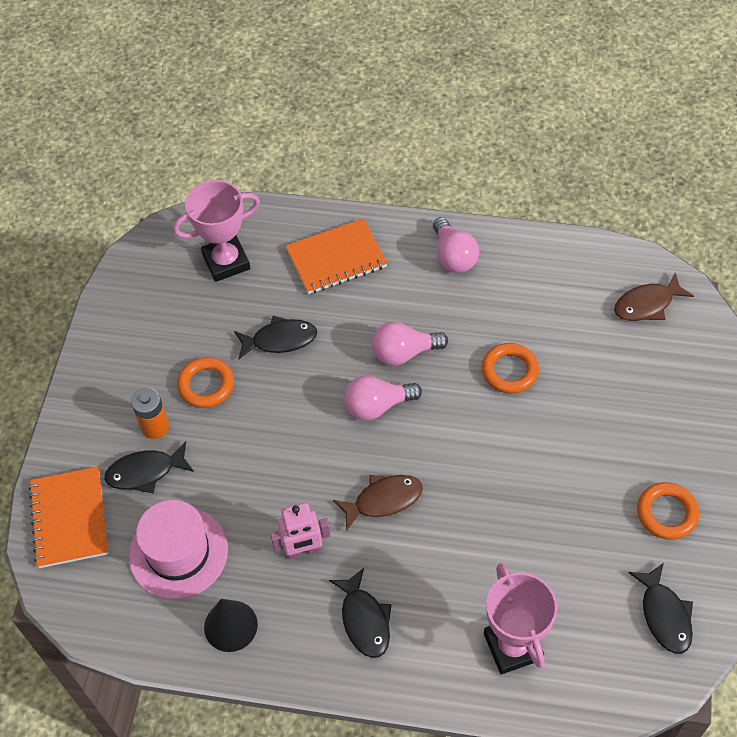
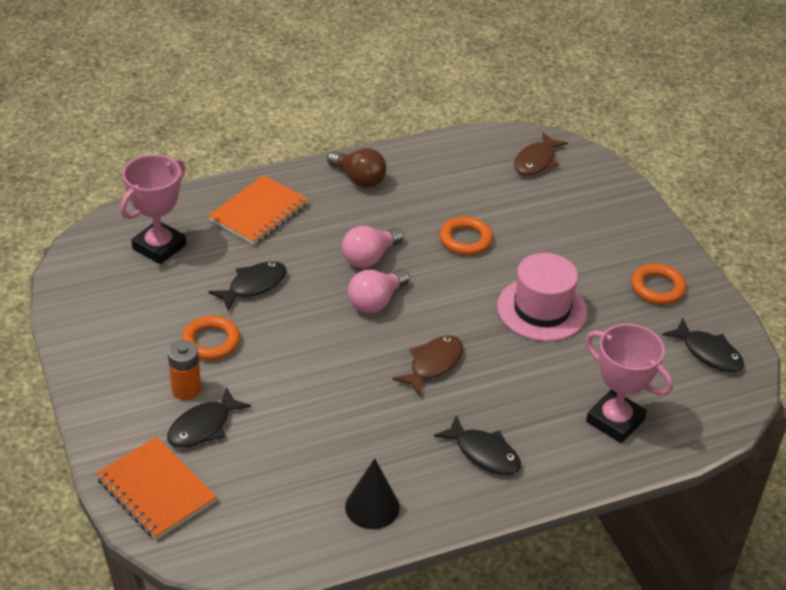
camera: 35 degrees left, 15 degrees down
pink hat [129,500,228,599] -> pink hat moved to [497,253,587,341]
pink robot [270,503,330,560] -> none
pink light bulb [433,217,479,273] -> brown light bulb [327,148,387,188]

